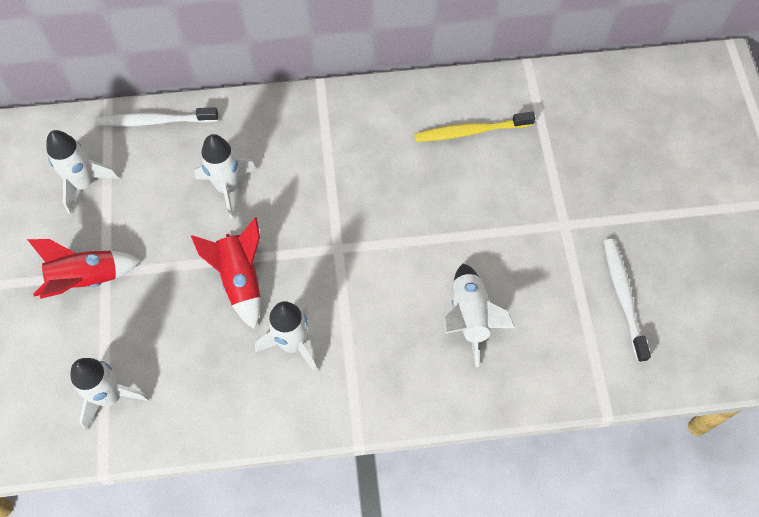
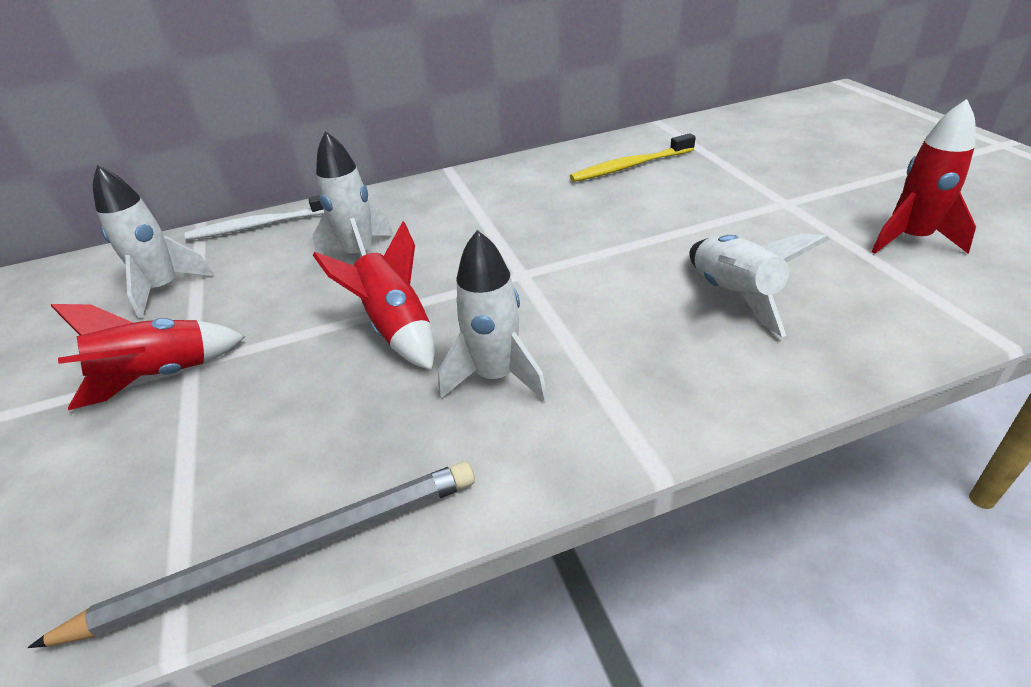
camera: 10 degrees left, 25 degrees down
white rocket [70,358,150,430] -> none
white toothbrush [604,239,651,362] -> red rocket [871,99,976,254]
none -> grey pencil [28,461,475,648]

